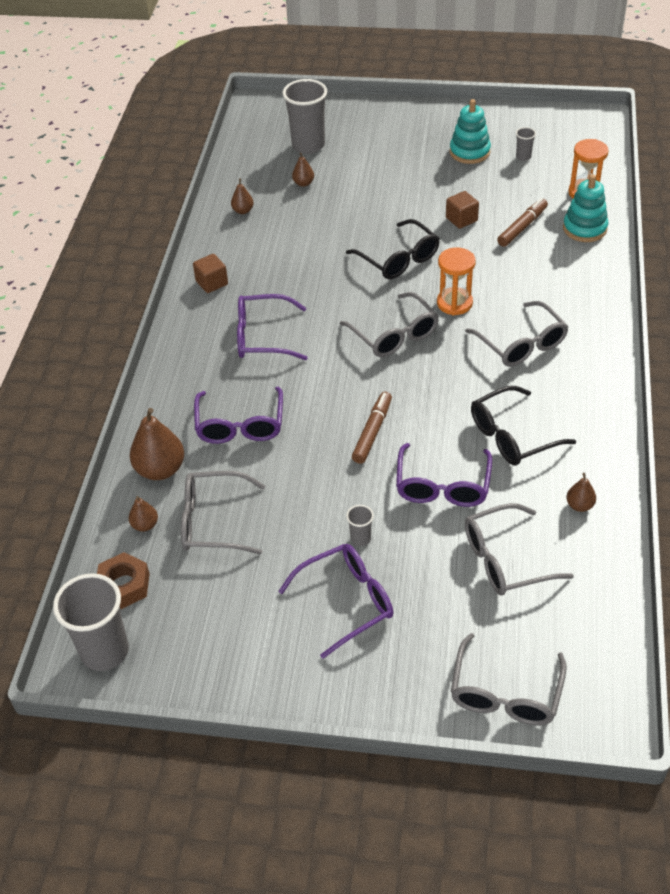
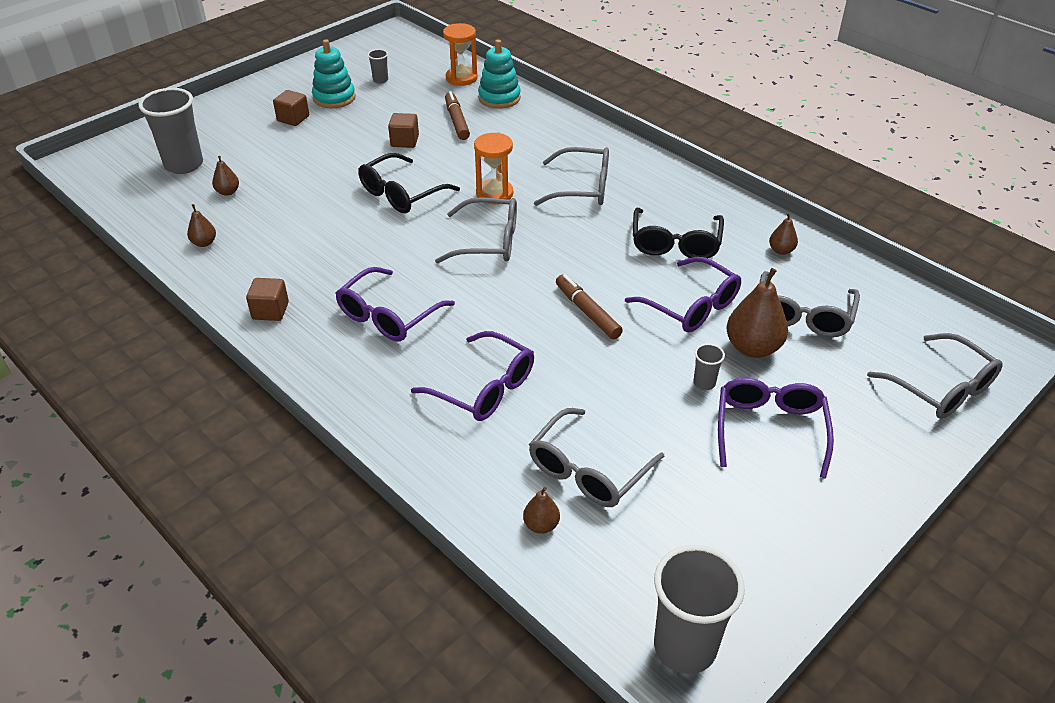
camera: 55 degrees left, 5 degrees down
brown nut [97,552,150,609] -> none
brown pear [130,408,184,480] -> brown pear moved to [726,268,788,358]
black glasses [346,219,440,279] -> black glasses turned 135 degrees clockwise [358,153,460,213]
none -> brown cube [273,90,309,126]

